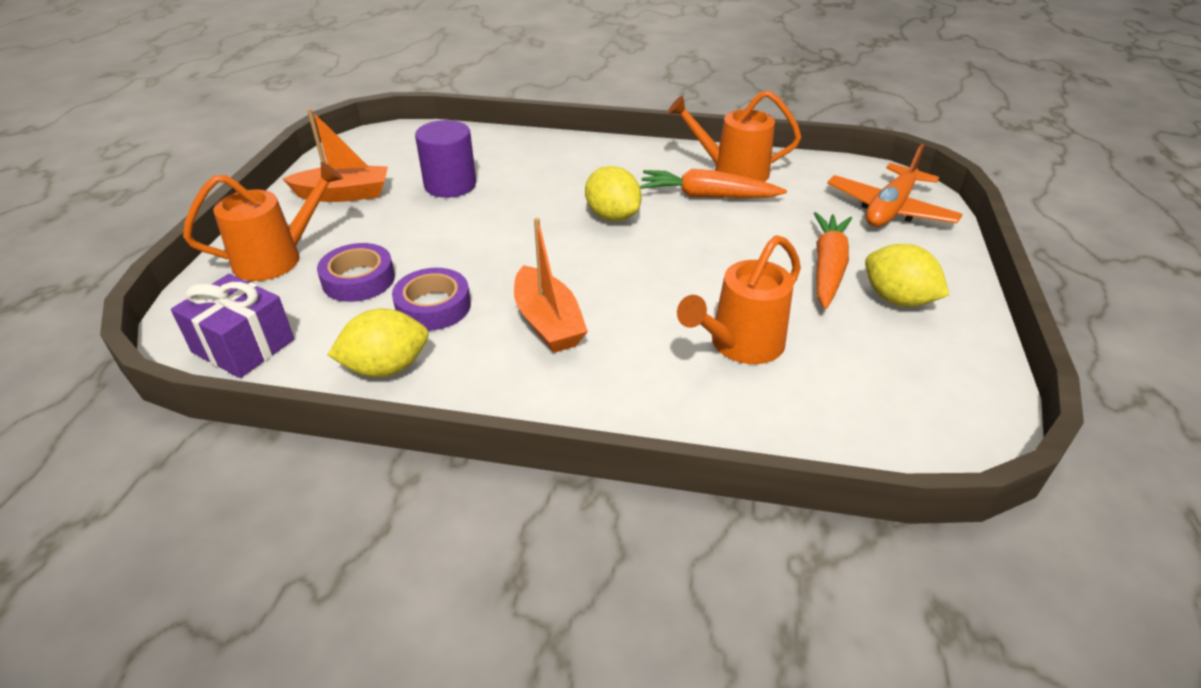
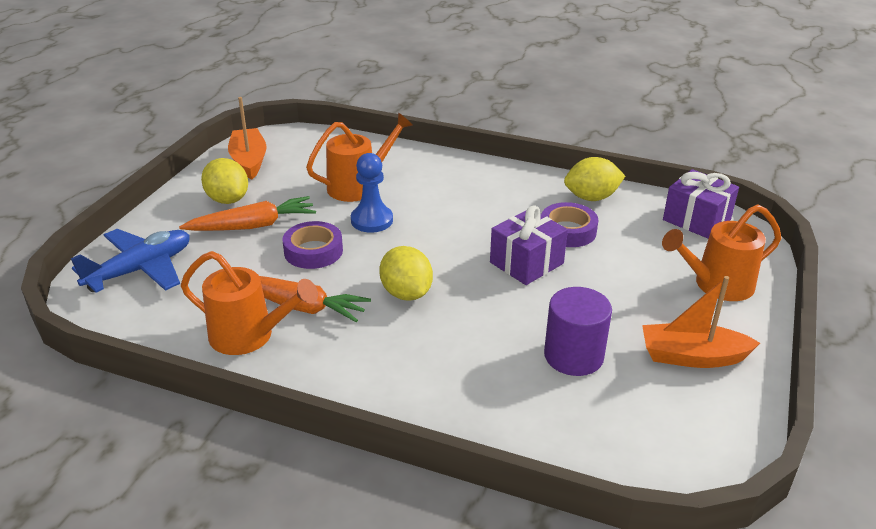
camera: 170 degrees left, 5 degrees down
purple tape [317,243,395,302] -> purple tape moved to [283,221,343,269]
orange boat [514,218,588,353] -> orange boat moved to [228,97,267,180]
orange carrot [814,212,852,309] -> orange carrot turned 135 degrees counterclockwise [179,196,316,231]
orange plane [827,144,963,227] -> blue plane [71,229,190,293]
none -> blue pawn [351,153,393,233]
none -> purple gift [490,206,568,285]

